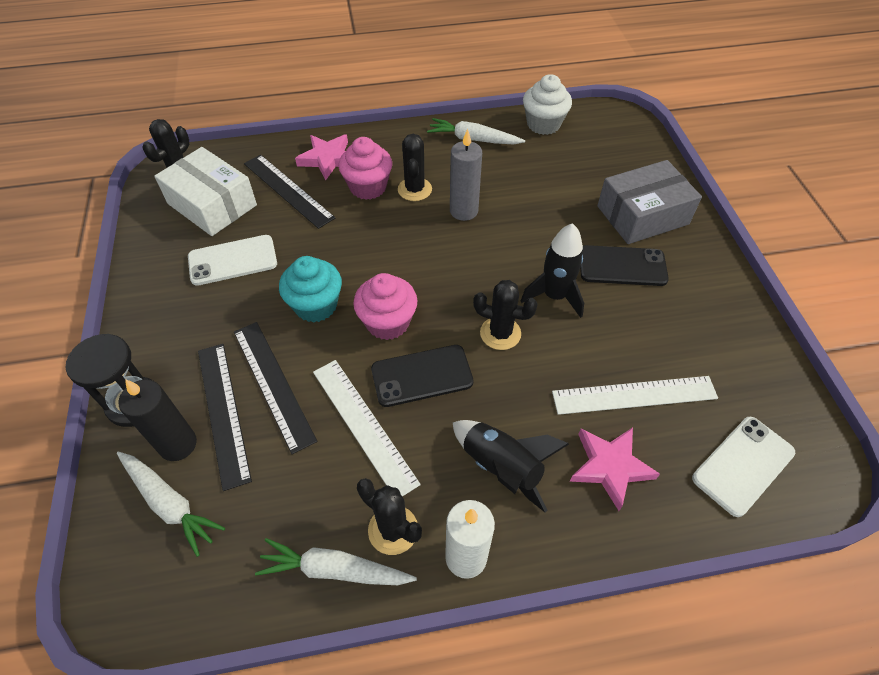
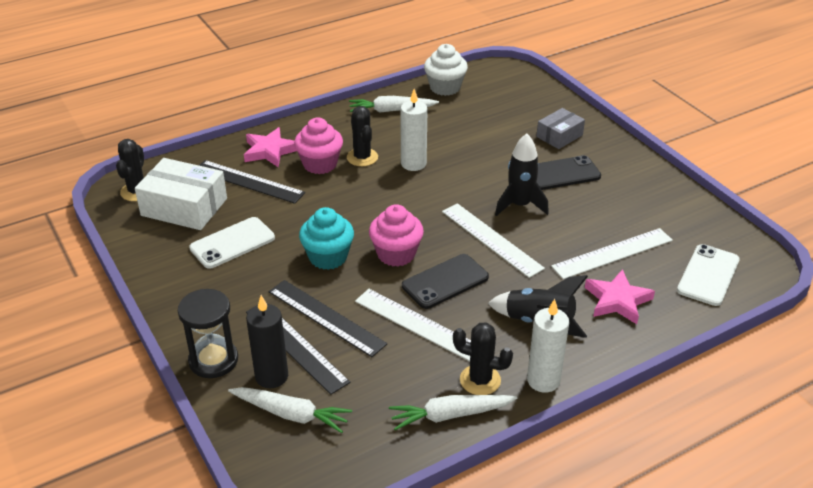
camera: 20 degrees left, 15 degrees down
grey candle [450,129,482,221] -> white candle [400,89,428,171]
black cactus [473,280,538,350] -> white ruler [442,203,545,278]
grey box [597,160,702,244] -> grey box [536,108,585,149], size x0.60

